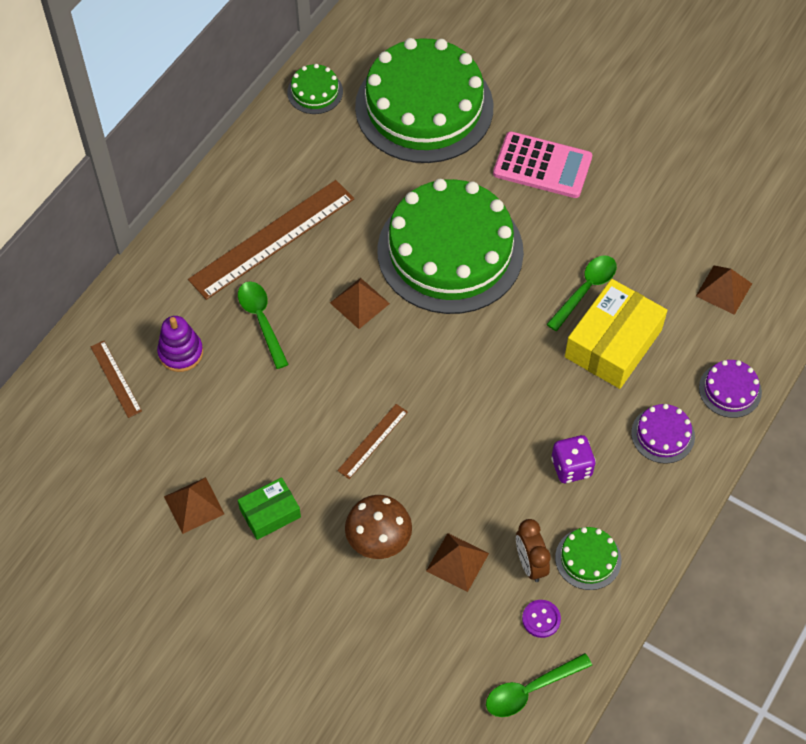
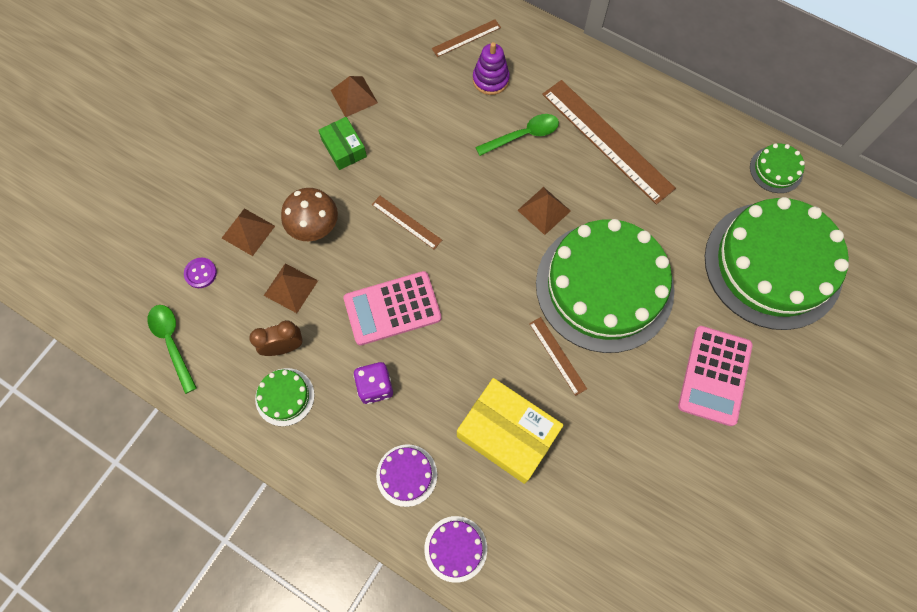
camera: 90 degrees right, 10 degrees up
purple button [522,600,561,638] -> purple button moved to [184,258,217,288]
green spoon [546,256,617,331] -> none
brown pyramid [696,266,752,315] -> brown pyramid moved to [222,208,275,256]
none -> pink calculator [344,271,442,345]
none -> brown ruler [529,317,587,396]

